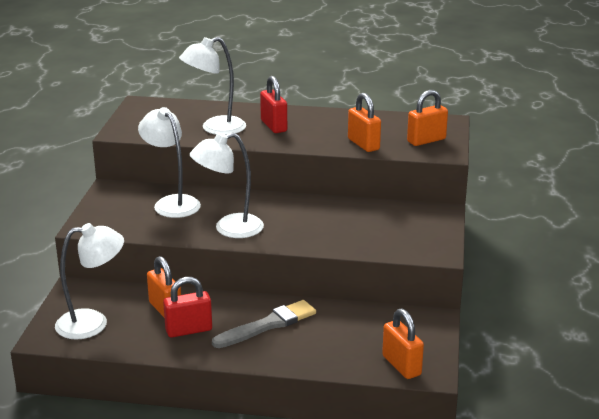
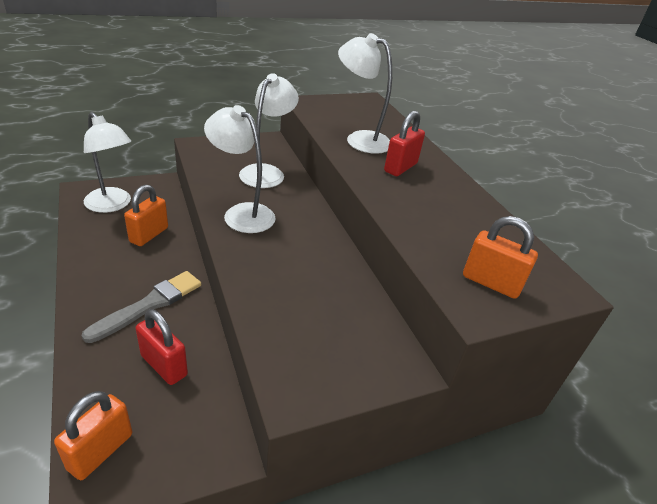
camera: 55 degrees right, 10 degrees up
red padlock [163,277,212,338] -> red padlock moved to [135,309,188,385]
grey brush [212,300,316,348] -> grey brush turned 75 degrees counterclockwise [81,271,201,343]
orange padlock [348,93,381,152] -> none

